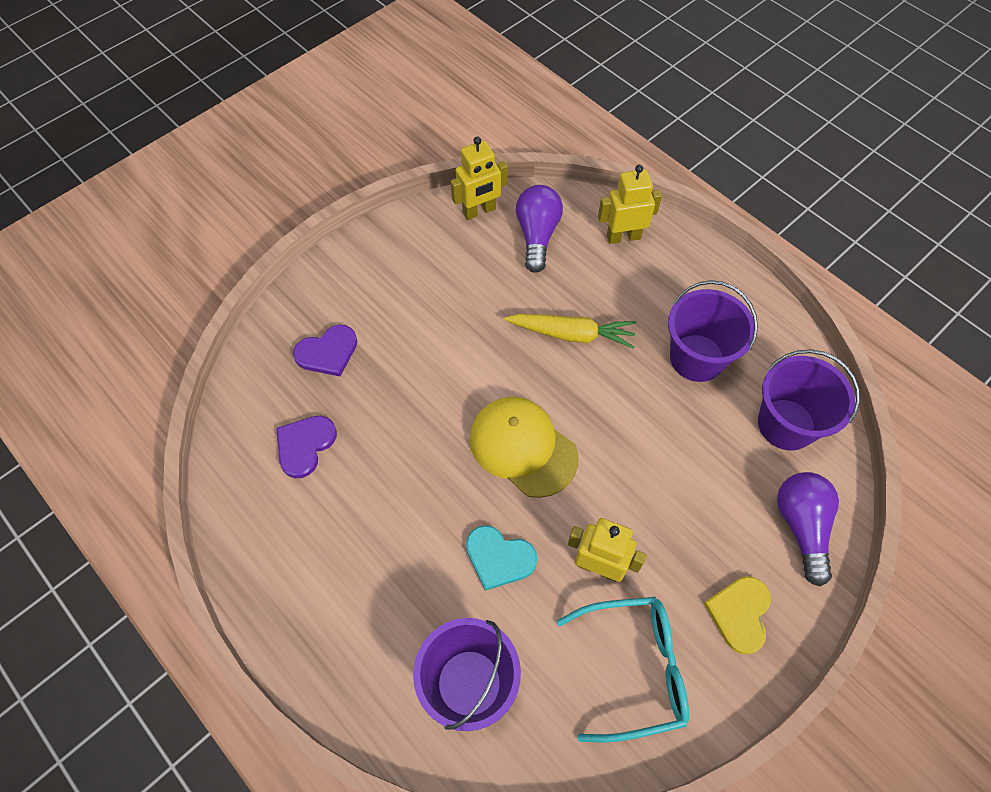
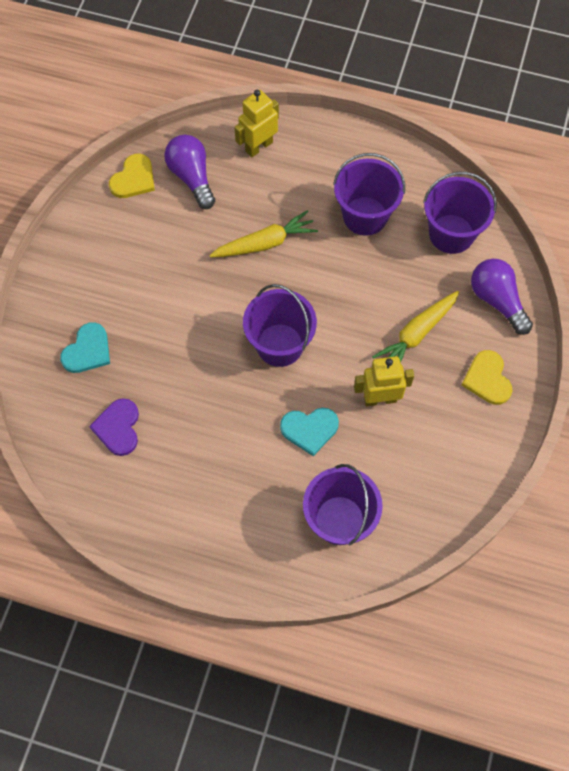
camera: 30 degrees left, 5 degrees up
purple heart [293,325,357,376] -> turquoise heart [60,322,110,373]
yellow robot [451,137,508,220] -> yellow heart [109,154,155,198]
yellow cap [470,397,578,498] -> purple bucket [243,284,317,367]
turquoise glasses [556,597,689,742] -> none
none -> yellow carrot [372,291,459,363]

